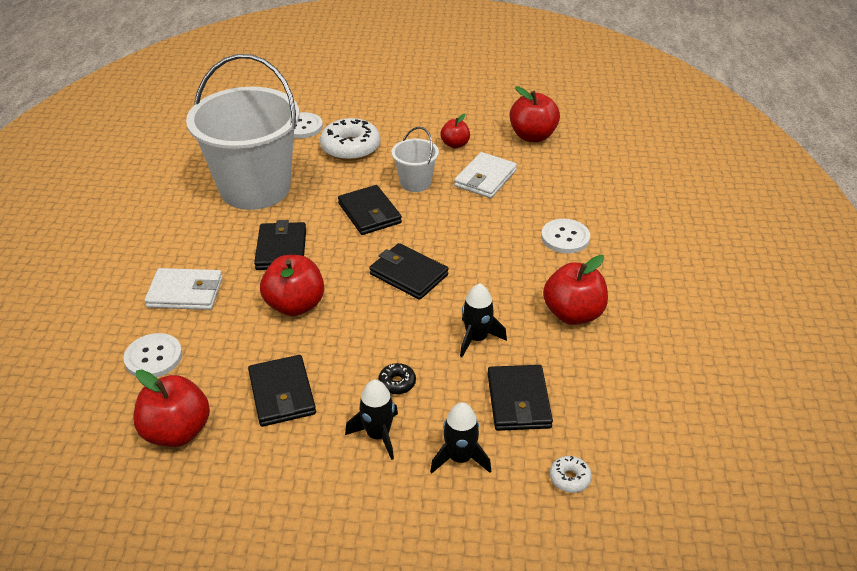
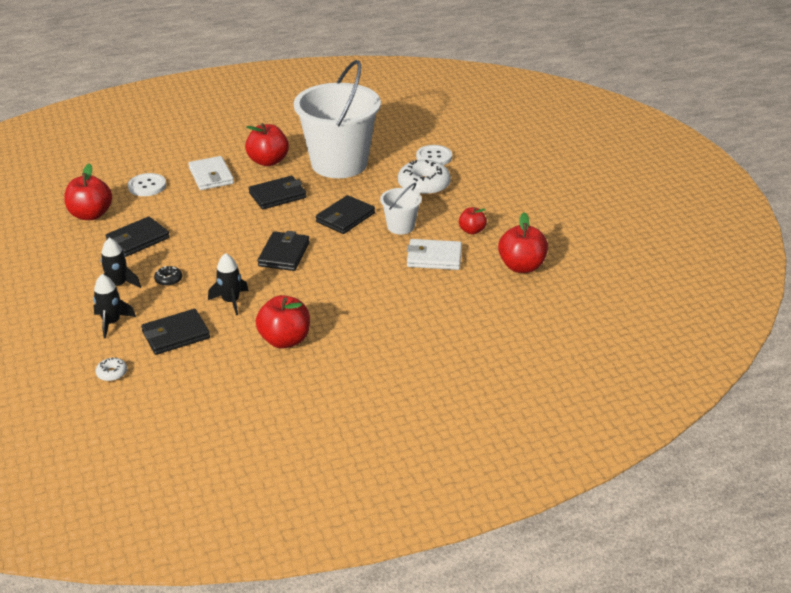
camera: 65 degrees right, 5 degrees down
red apple [260,255,324,316] -> red apple moved to [245,123,289,166]
white button [541,219,590,253] -> none

